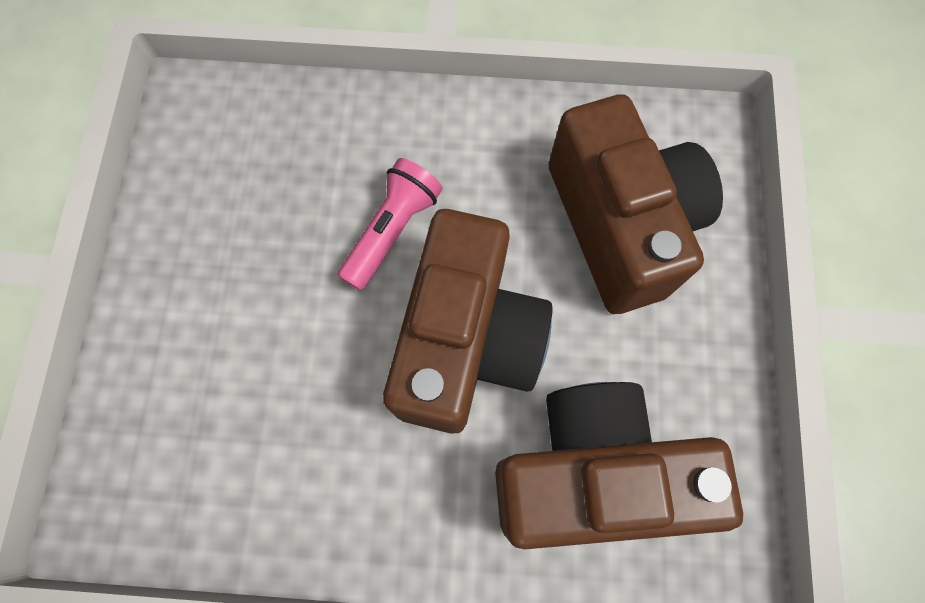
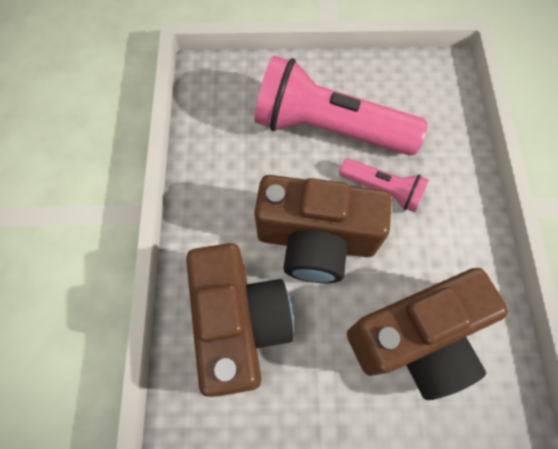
camera: 85 degrees right, 5 degrees down
none -> pink flashlight [255,56,428,155]

